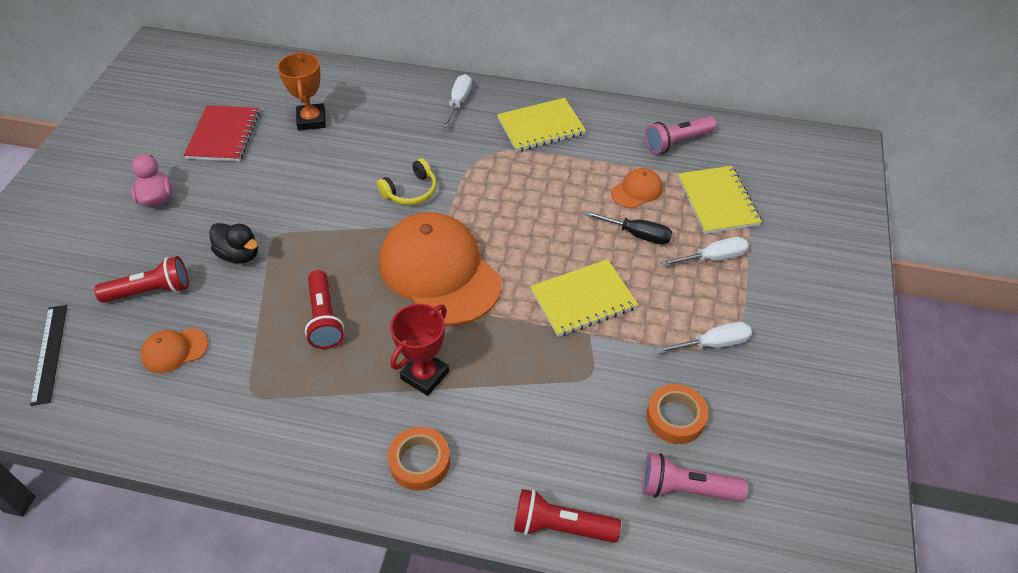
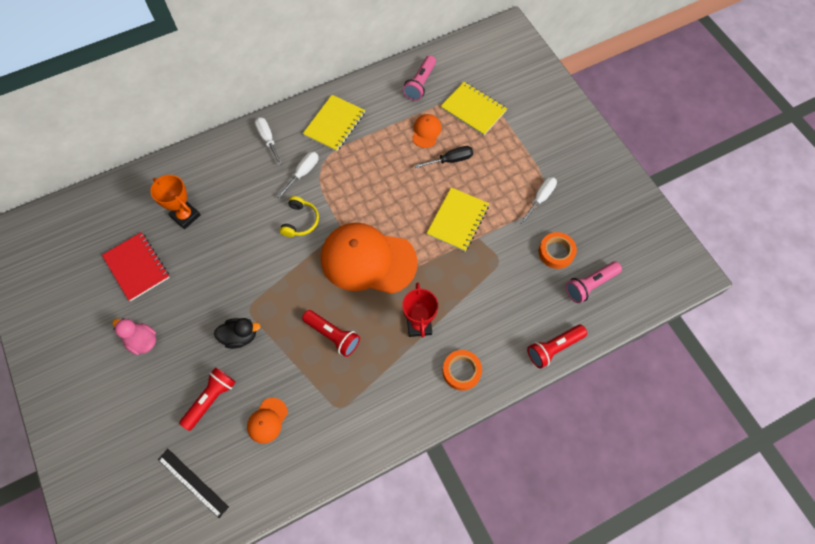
camera: 40 degrees left, 15 degrees up
white screwdriver [661,237,749,267] -> white screwdriver moved to [277,151,318,198]

